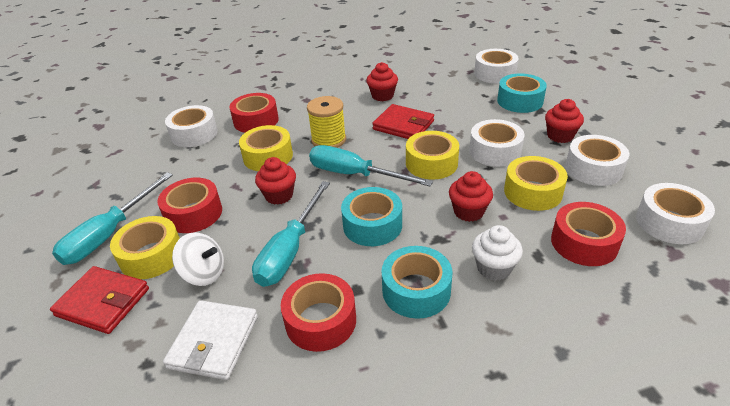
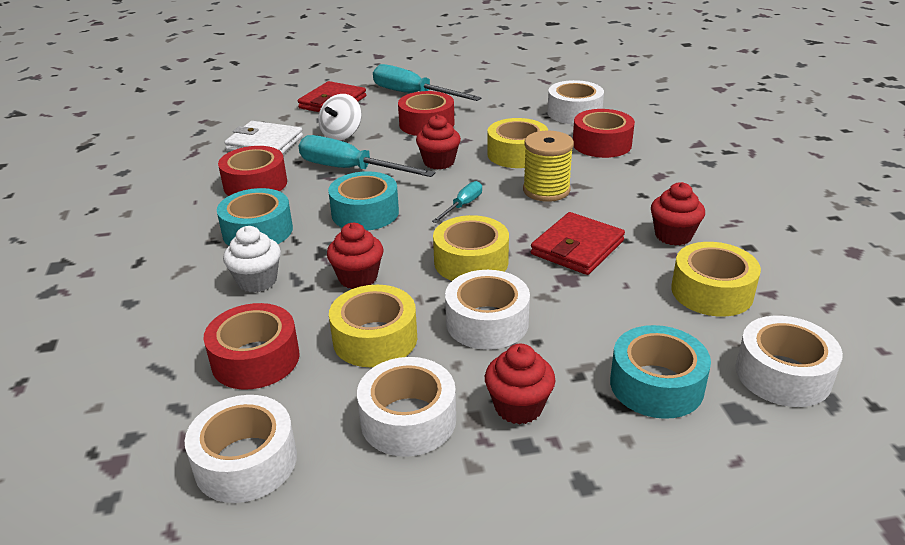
camera: 95 degrees right, 5 degrees down
yellow tape [110,216,180,279] -> yellow tape moved to [671,242,761,317]
turquoise screwdriver [309,145,433,186] -> turquoise screwdriver [432,181,482,223], size x0.51

